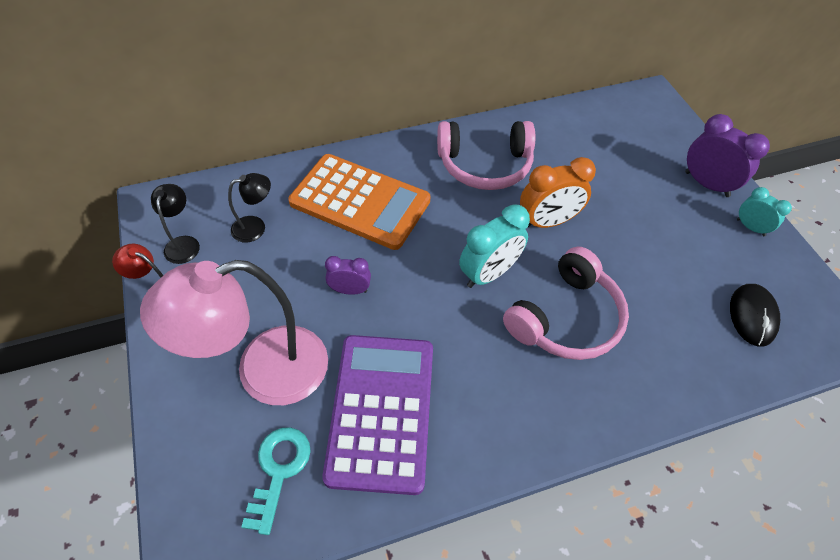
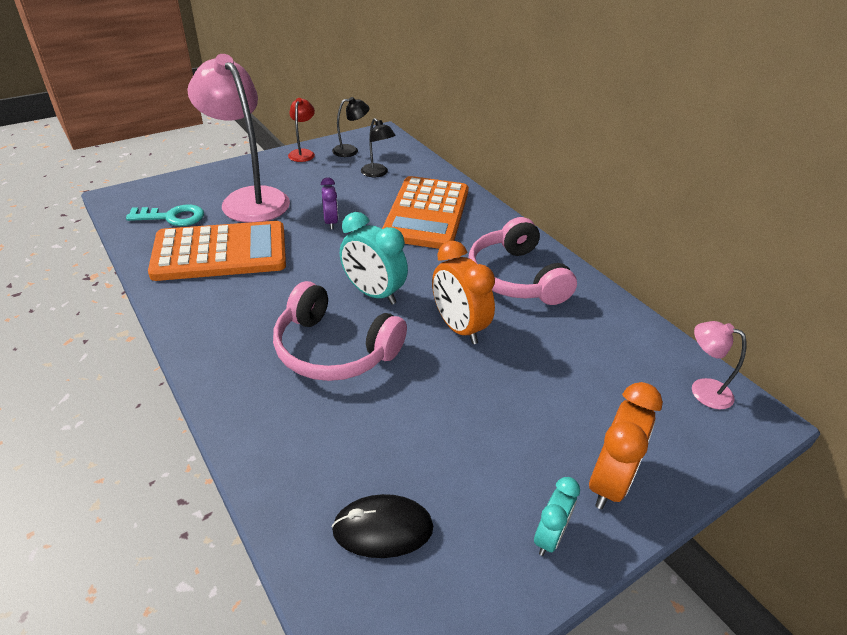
camera: 75 degrees right, 15 degrees down
purple calculator [322,335,433,495] -> orange calculator [148,221,286,281]
purple clock [685,114,770,197] -> orange clock [589,382,663,509]
none -> pink lamp [692,321,747,409]

